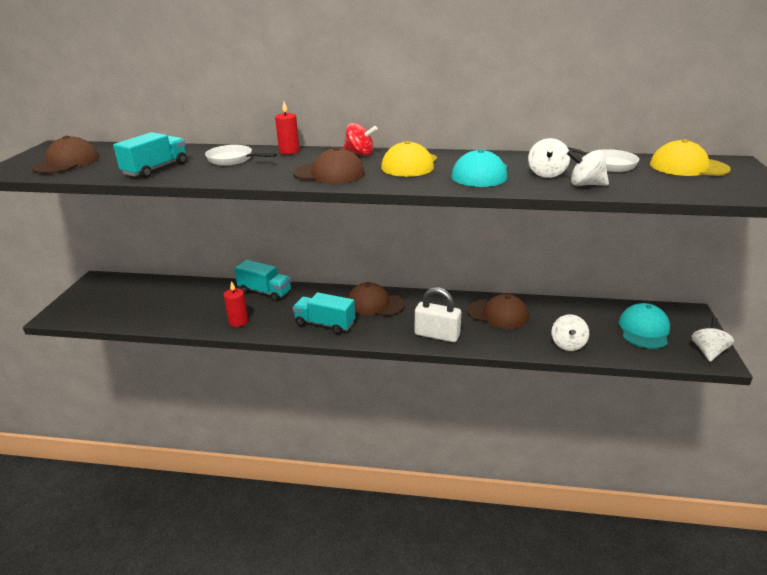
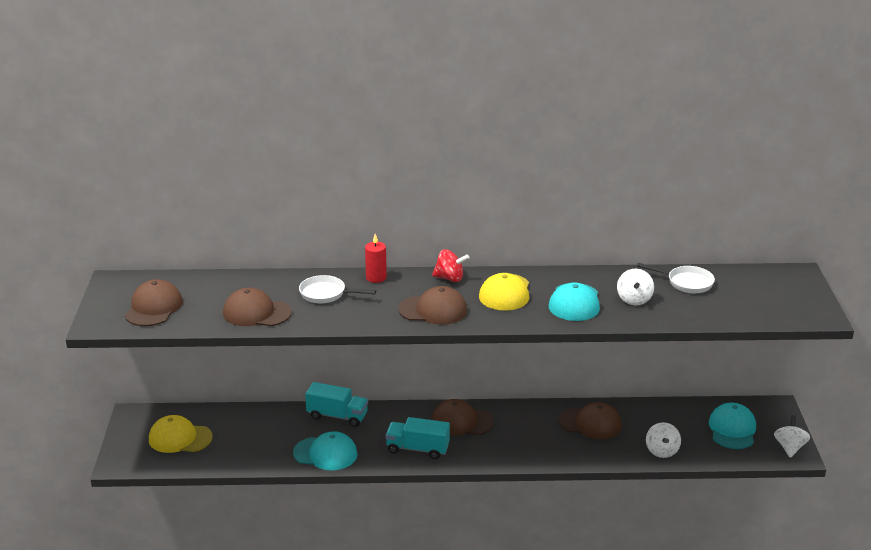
camera: 10 degrees left, 0 degrees up
turquoise truck [113,132,187,178] -> brown cap [223,287,292,326]
red candle [224,281,248,327] -> turquoise cap [293,431,358,470]
white padlock [415,287,461,342] -> none
white spinning top [567,150,609,186] -> none
yellow cap [650,139,731,176] -> yellow cap moved to [149,415,213,453]

